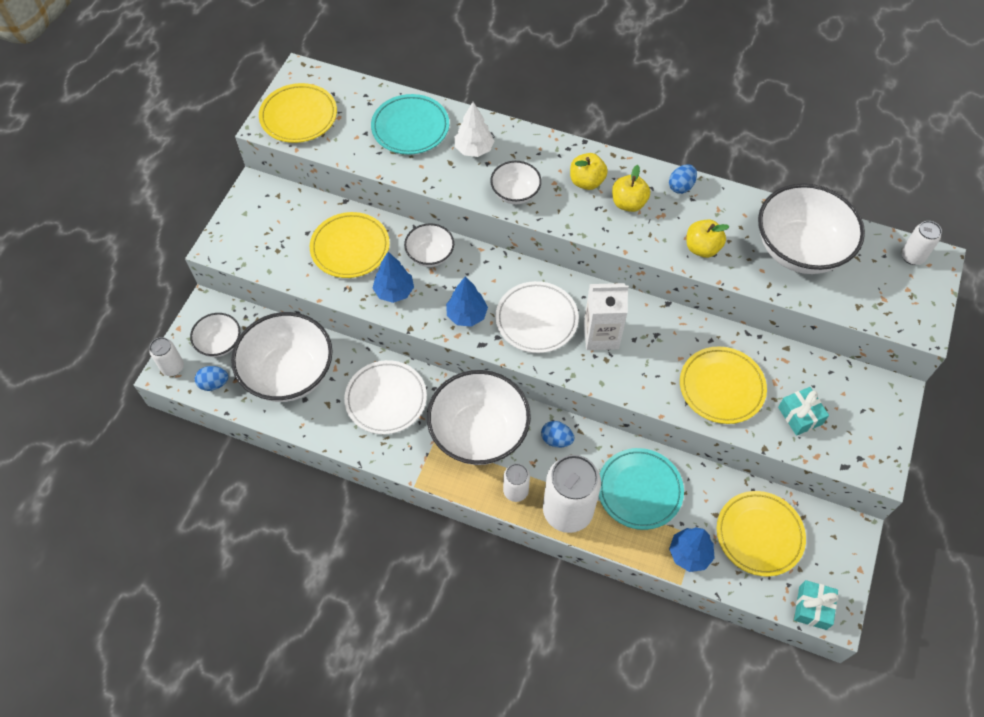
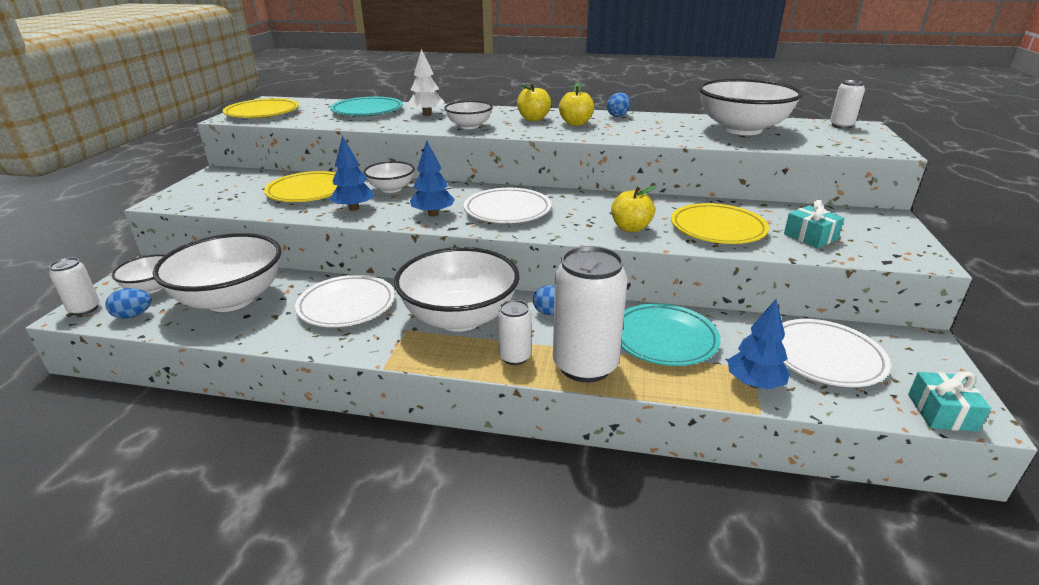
camera: 10 degrees left, 30 degrees down
white carton [584,283,629,350] -> none
yellow apple [686,220,729,258] -> yellow apple moved to [611,186,656,232]
yellow plate [717,491,806,577] -> white plate [781,319,891,387]

